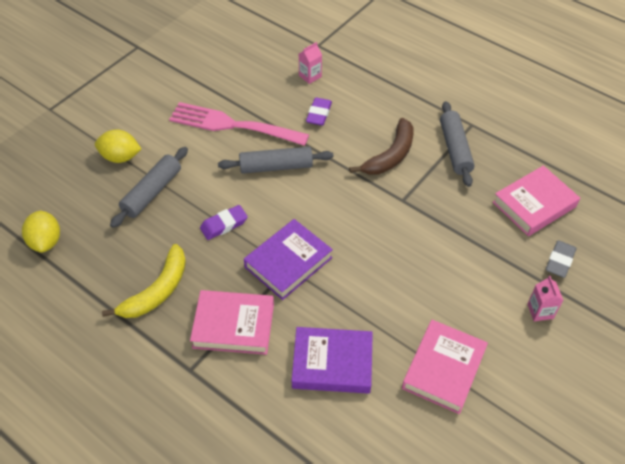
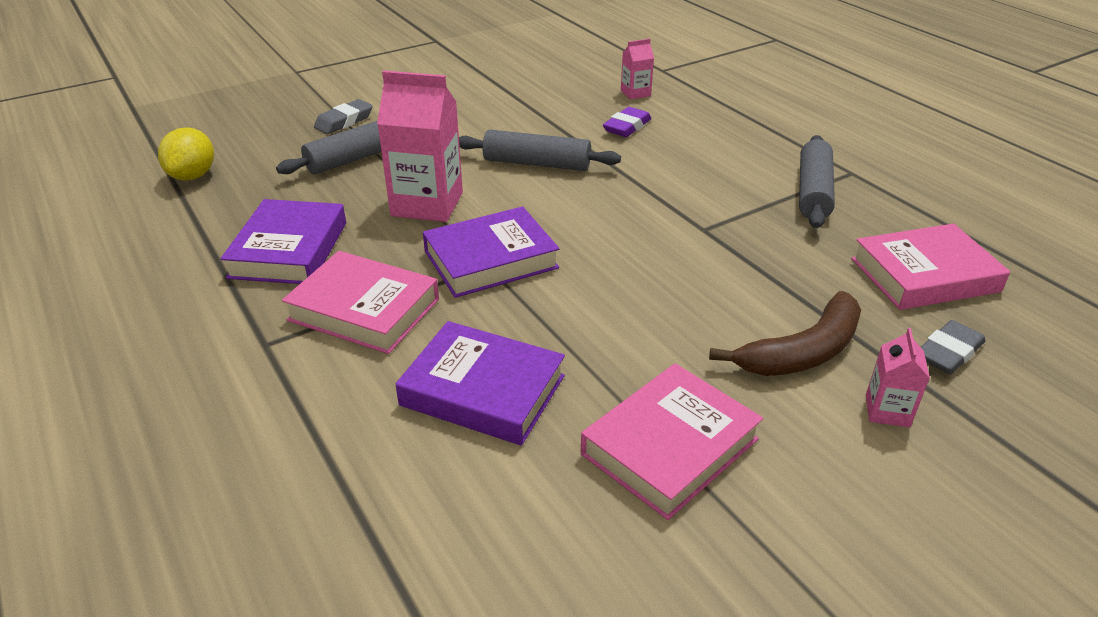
camera: 20 degrees right, 15 degrees down
yellow lemon [95,129,141,163] -> grey eraser [314,99,373,134]
yellow banana [102,244,186,318] -> purple book [220,199,346,284]
pink fork [169,102,309,146] -> none
purple eraser [200,205,248,240] -> pink carton [377,71,463,222]
brown banana [349,118,414,175] -> brown banana moved to [709,291,861,376]

